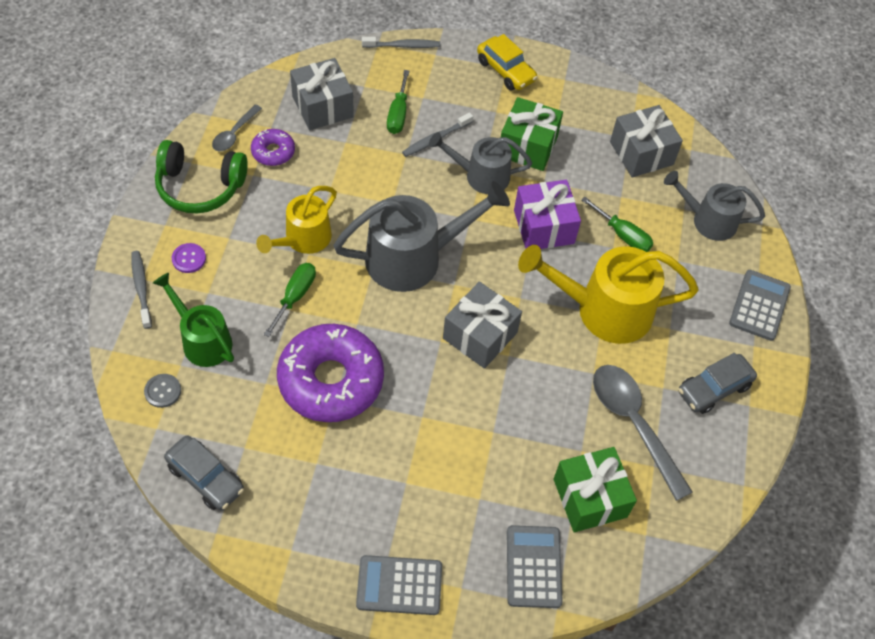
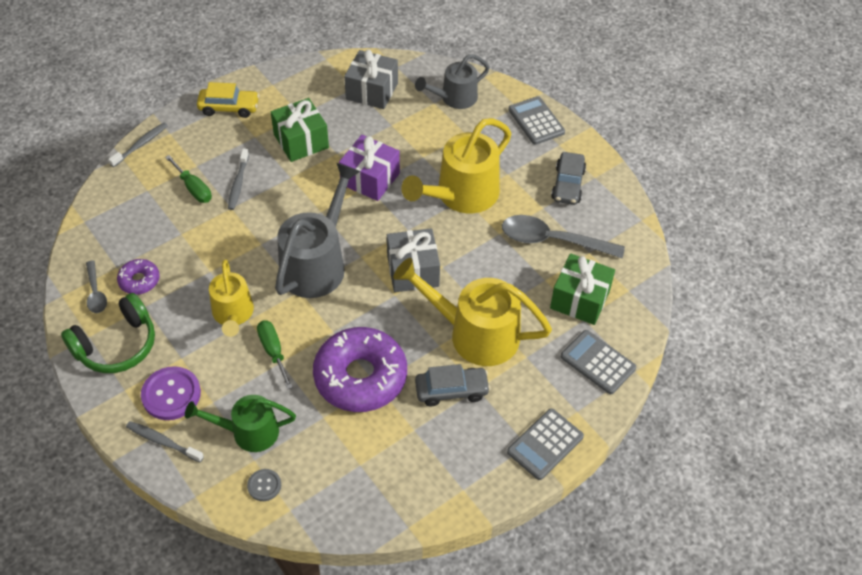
camera: 45 degrees left, 5 degrees down
grey car [164,435,244,511] -> grey car moved to [415,364,491,406]
purple button [172,243,206,273] -> purple button [141,366,201,420], size x1.82
grey gift [290,58,354,130] -> none
grey watering can [429,132,532,194] -> none
green screwdriver [581,197,653,252] -> none
none -> yellow watering can [393,258,552,366]

